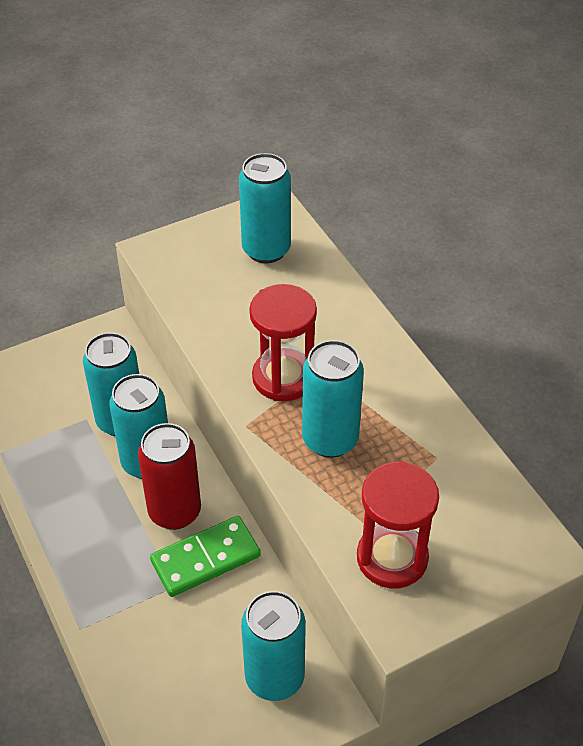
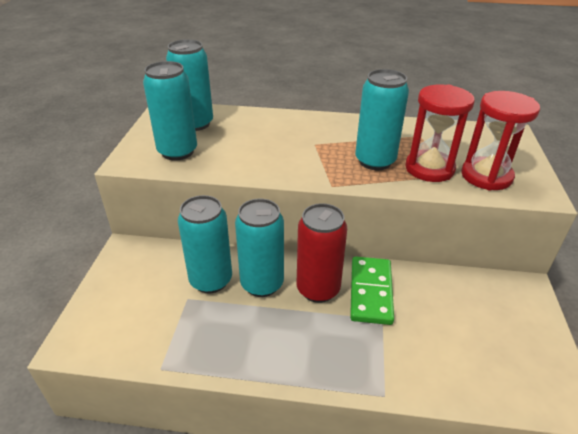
camera: 55 degrees left, 10 degrees down
turquoise can [241,591,306,701] -> turquoise can moved to [143,61,197,160]
red hourglass [249,284,317,401] -> red hourglass moved to [405,84,475,182]

